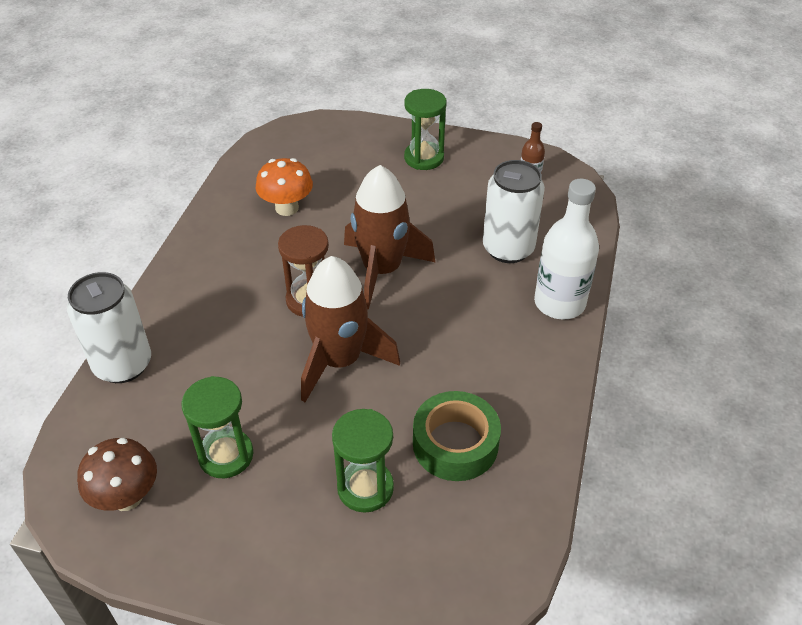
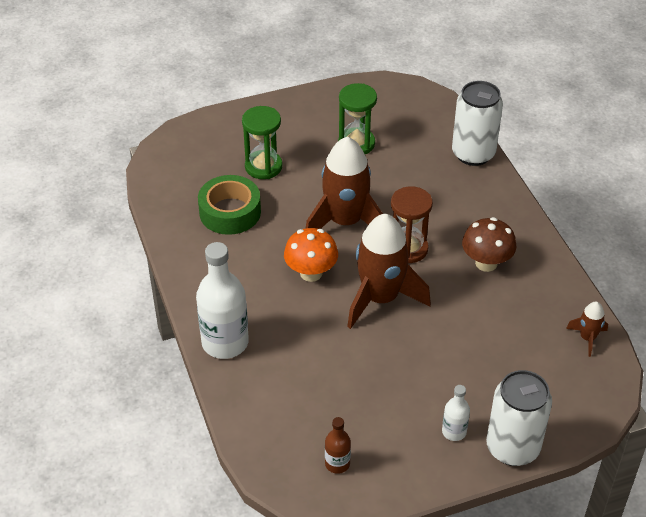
camera: 145 degrees right, 0 degrees up
brown mushroom [77,438,157,511] -> brown mushroom moved to [462,217,517,272]
orange mushroom [256,158,313,216] -> orange mushroom moved to [284,228,338,282]
green hourglass [404,89,446,170] -> white bottle [442,385,470,441]
white can [483,160,545,263] -> white can moved to [486,370,552,466]
none -> brown rocket [566,301,608,357]

